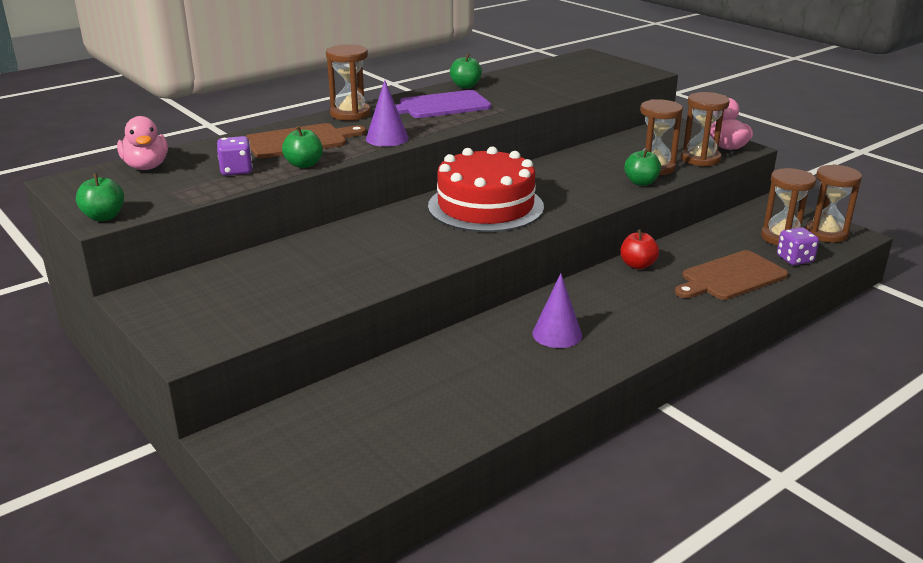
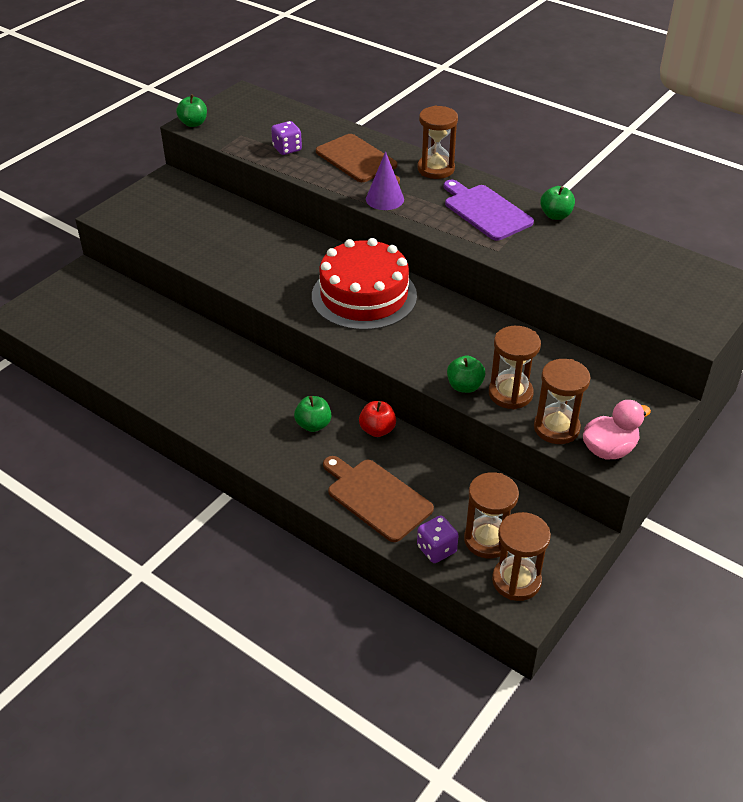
camera: 75 degrees right, 15 degrees up
pink duck [117,116,168,170] -> none
green apple [282,126,323,168] -> green apple moved to [294,396,331,432]
purple cone [532,273,582,348] -> none

